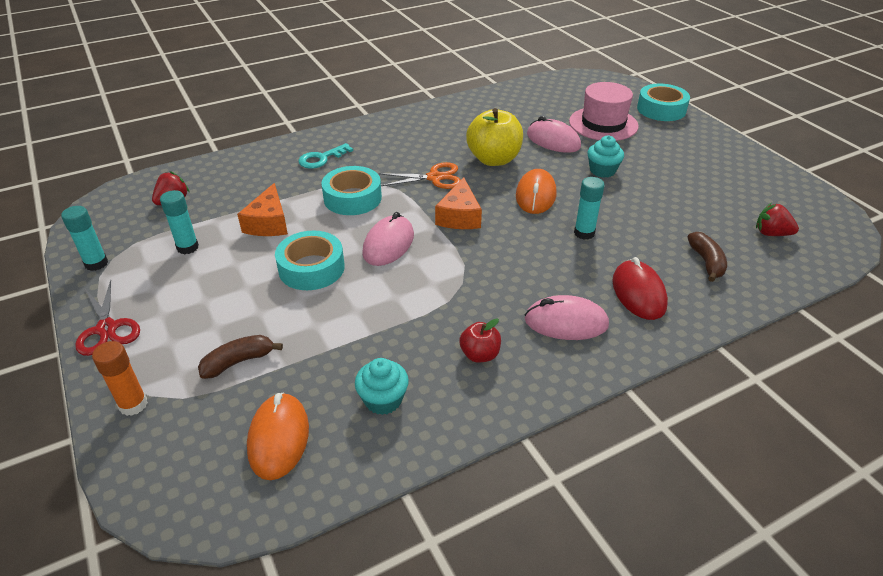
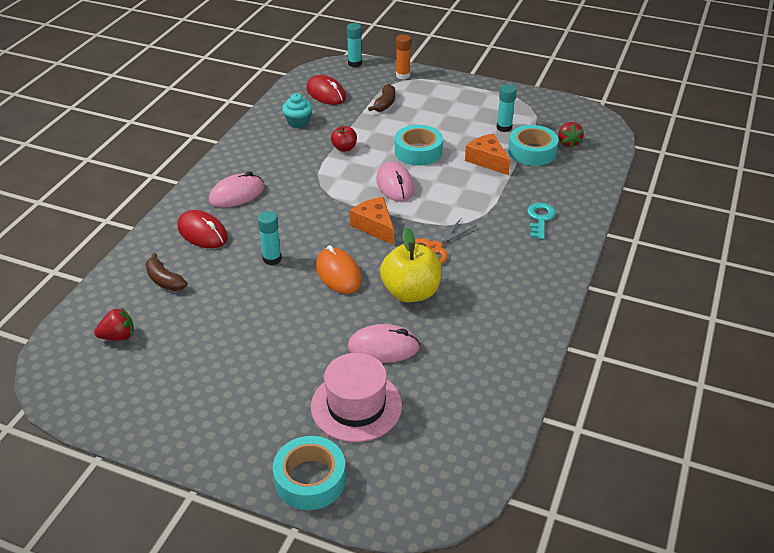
camera: 140 degrees right, 0 degrees up
turquoise glue stick [61,206,108,271] -> turquoise glue stick moved to [347,23,362,67]
red scissors [75,280,140,356] -> none
orange mouse [247,392,309,480] -> red mouse [306,75,346,105]
turquoise tape [321,166,382,215] -> turquoise tape moved to [508,125,559,166]
red apple [459,319,501,363] -> red apple moved to [331,126,357,152]
turquoise cupcake [588,136,624,178] -> none

